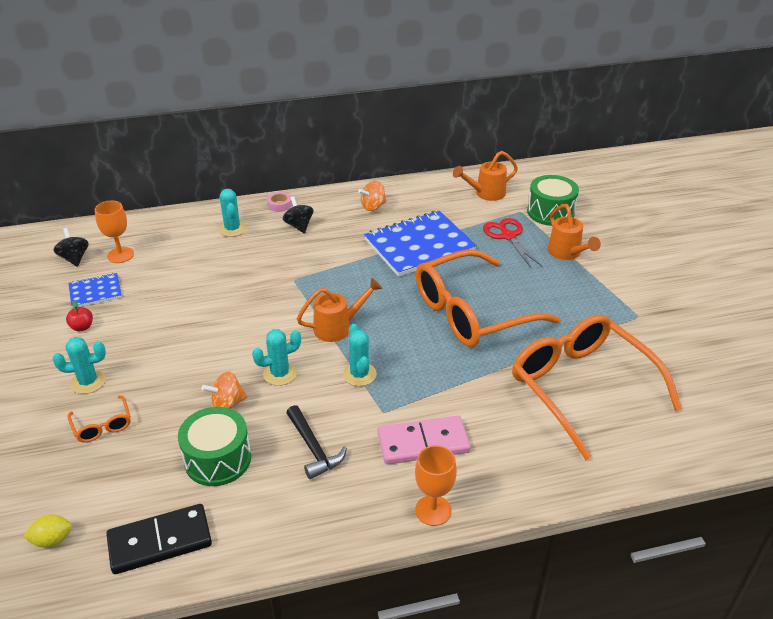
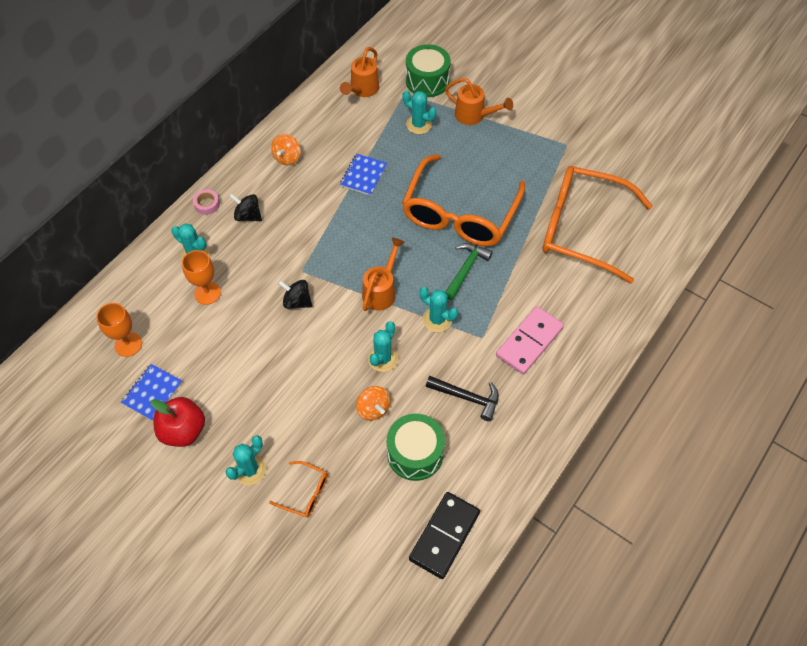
camera: 40 degrees left, 20 degrees up
yellow lemon [23,514,72,548] -> none
black spinning top [53,228,88,267] -> black spinning top moved to [278,280,312,309]
red apple [66,301,93,331] -> red apple [150,397,205,447], size x1.97
orange spinning top [202,372,247,409] -> orange spinning top turned 60 degrees counterclockwise [356,386,390,421]
blue notebook [364,211,477,277] -> blue notebook [340,154,387,196], size x0.50
orange goblet [415,445,457,526] -> orange goblet moved to [182,250,221,305]
red scissors [483,218,543,269] -> turquoise cactus [403,90,436,134]
none -> green hammer [445,243,493,300]

